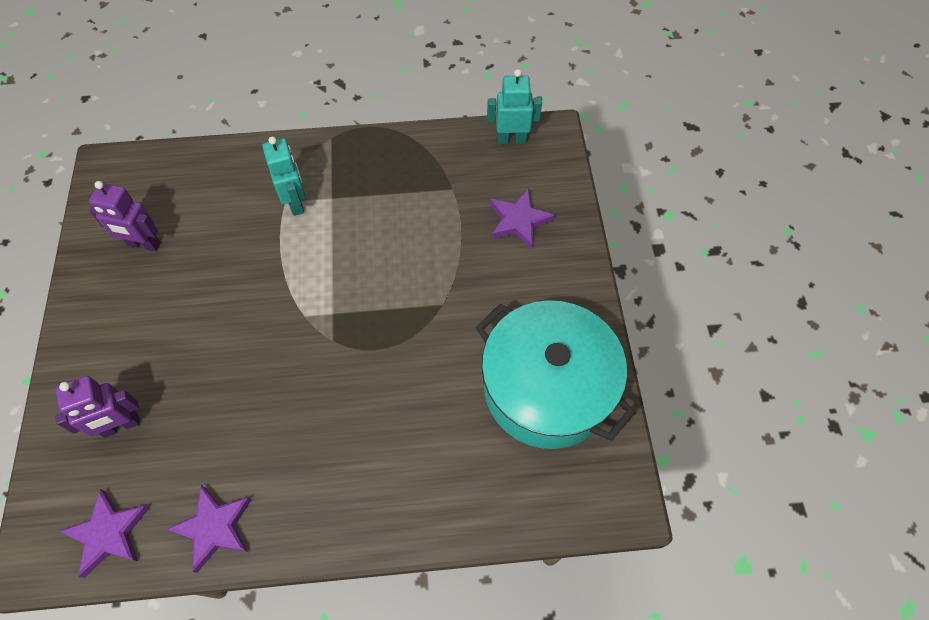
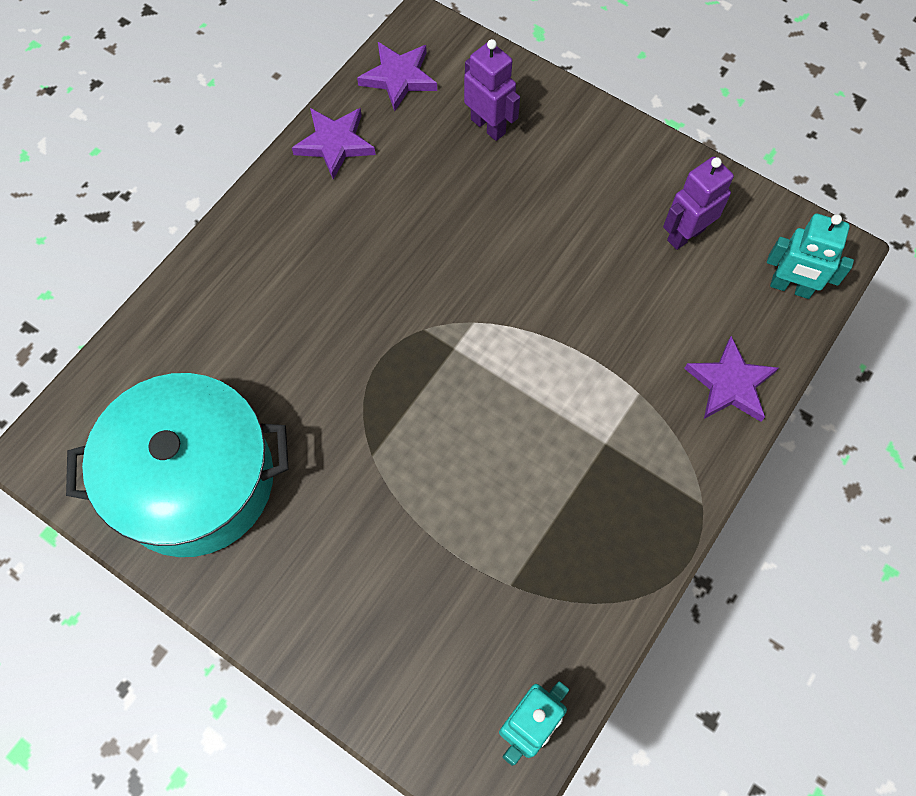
camera: 130 degrees right, 5 degrees up
purple robot [55,376,140,438] -> purple robot turned 120 degrees clockwise [464,39,520,141]
turquoise robot [262,136,306,216] -> turquoise robot moved to [767,214,854,299]
purple star [490,188,555,249] -> purple star moved to [684,336,778,422]

